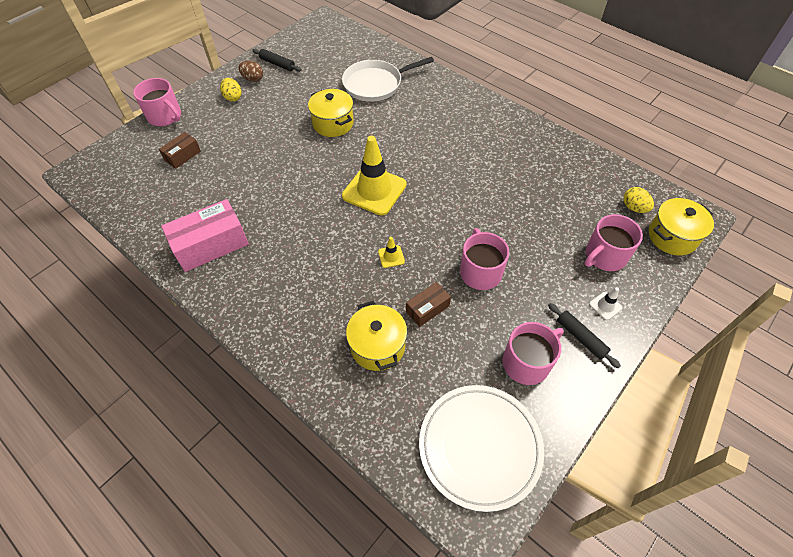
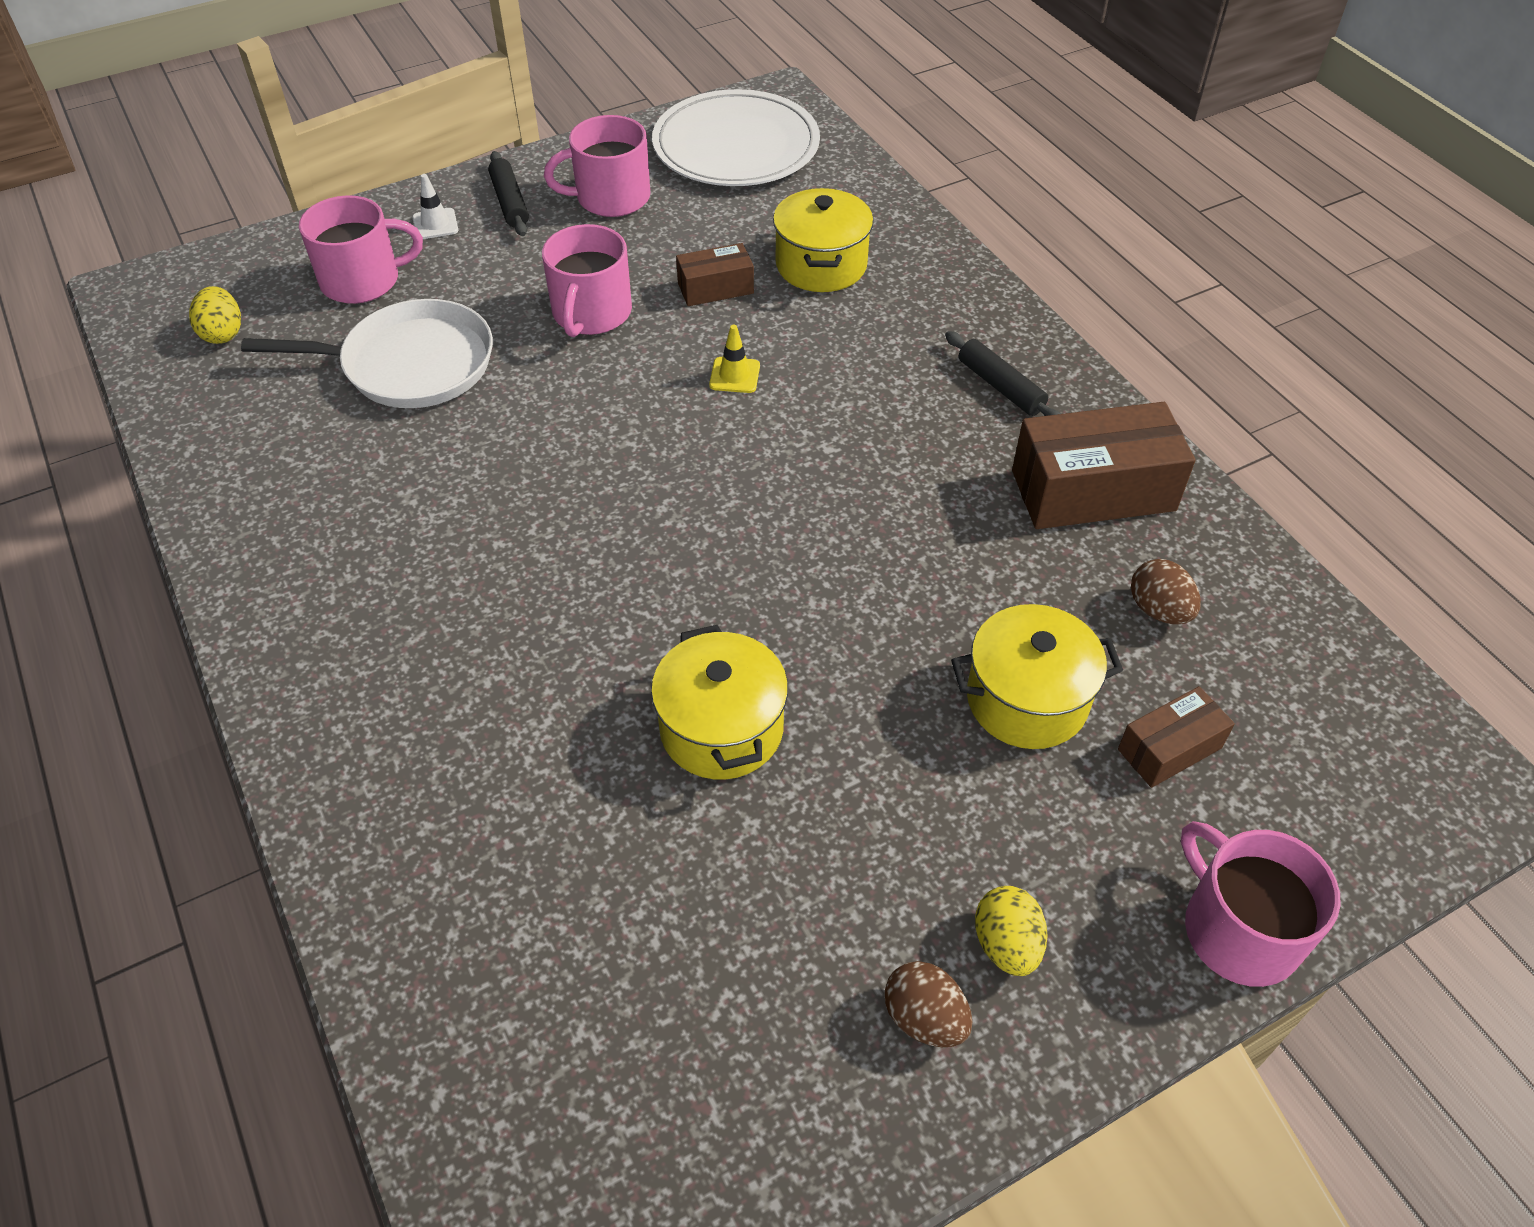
camera: 160 degrees left, 5 degrees down
pink box [161,199,249,272] -> brown box [1012,402,1196,529]
black rolling pin [252,49,302,72] -> black rolling pin moved to [945,331,1061,416]
white pan [342,57,434,102] -> white pan moved to [241,299,493,408]
yellow traffic cone [342,136,407,216] -> none
yellow pot [649,198,714,256] -> yellow pot moved to [951,604,1123,749]
none -> brown egg [1131,559,1201,625]

